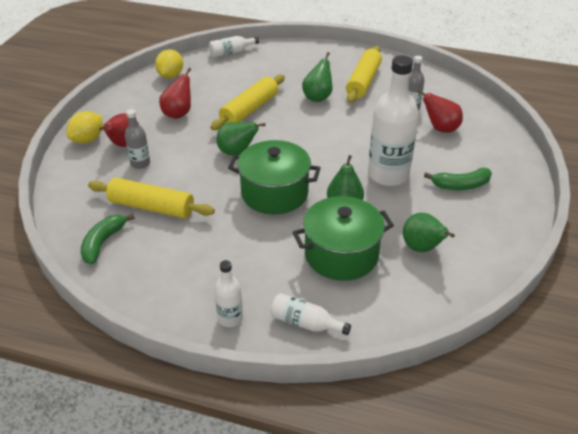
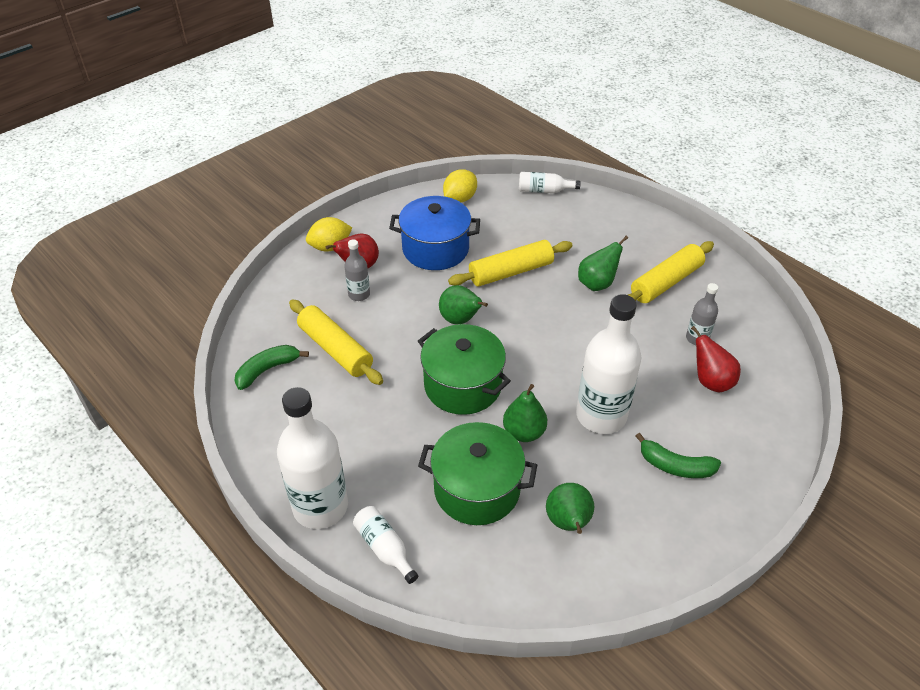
camera: 30 degrees right, 5 degrees up
red pear [159,68,191,119] -> blue pot [389,196,480,270]
white bottle [215,260,243,327] -> white bottle [277,387,348,529], size x2.04

